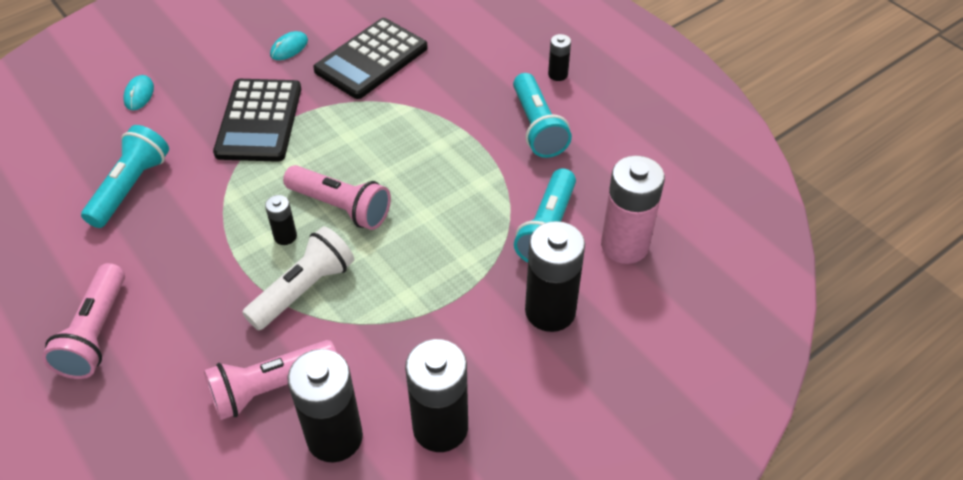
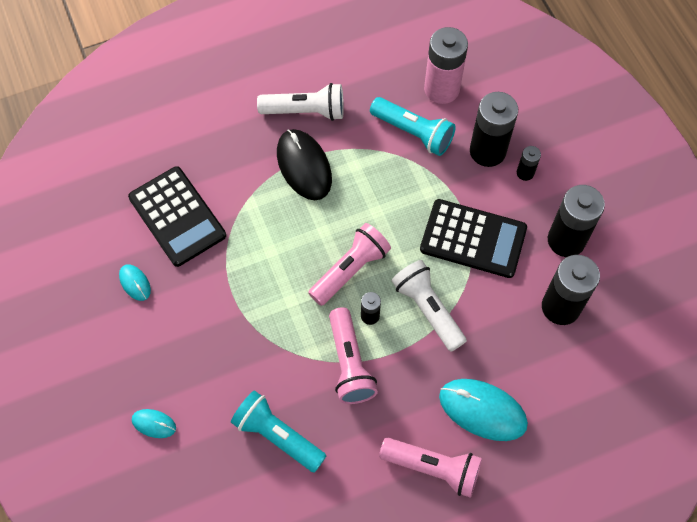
camera: 75 degrees left, 15 degrees up
pink flashlight [204,340,337,420] -> pink flashlight moved to [329,307,378,404]
black calculator [213,79,301,162] -> black calculator moved to [420,199,527,278]
turquoise flashlight [513,73,572,158] -> white flashlight [257,83,344,121]
black battery [548,34,571,81] -> black battery moved to [517,146,541,181]
none -> black mouse [277,129,332,200]
none -> turquoise mouse [439,379,528,441]

